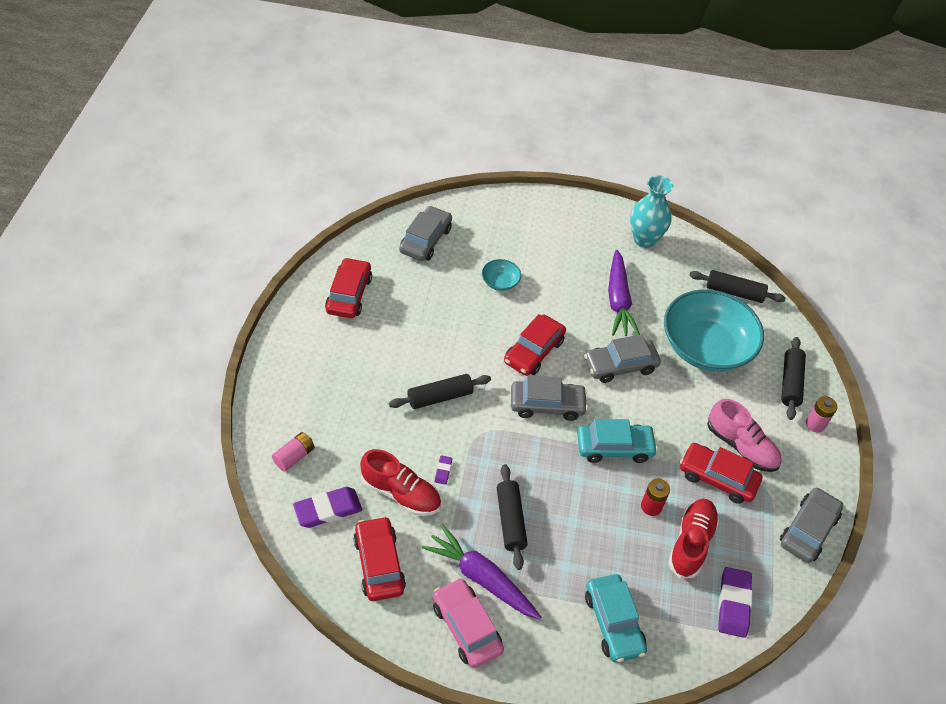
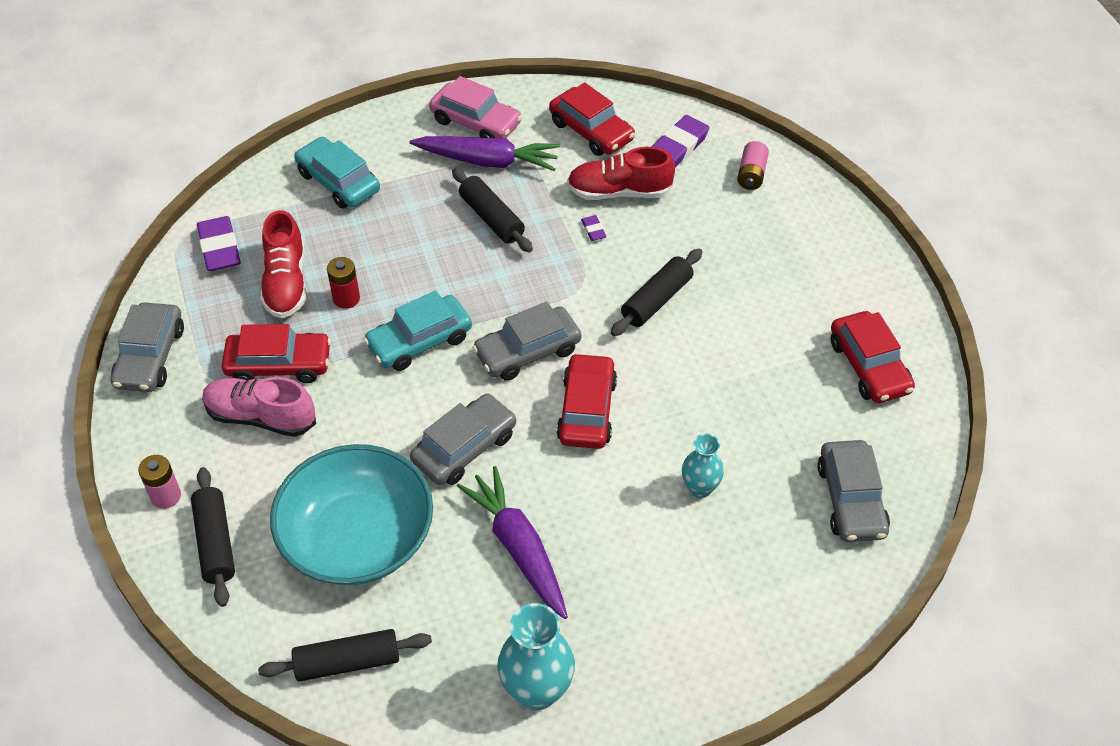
camera: 155 degrees right, 0 degrees up
turquoise bowl [482,259,521,291] -> turquoise vase [682,433,724,498]

